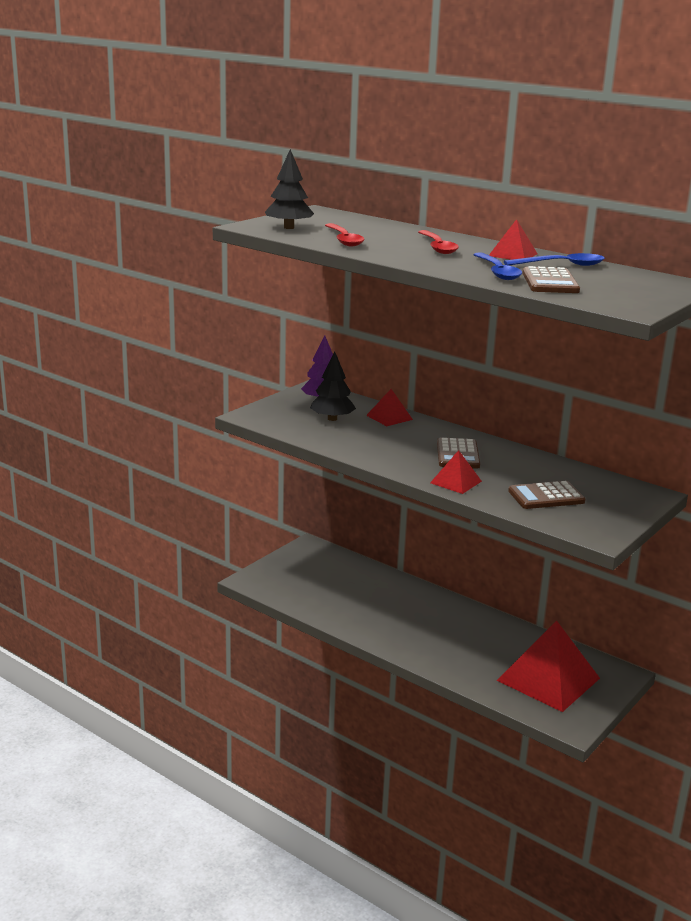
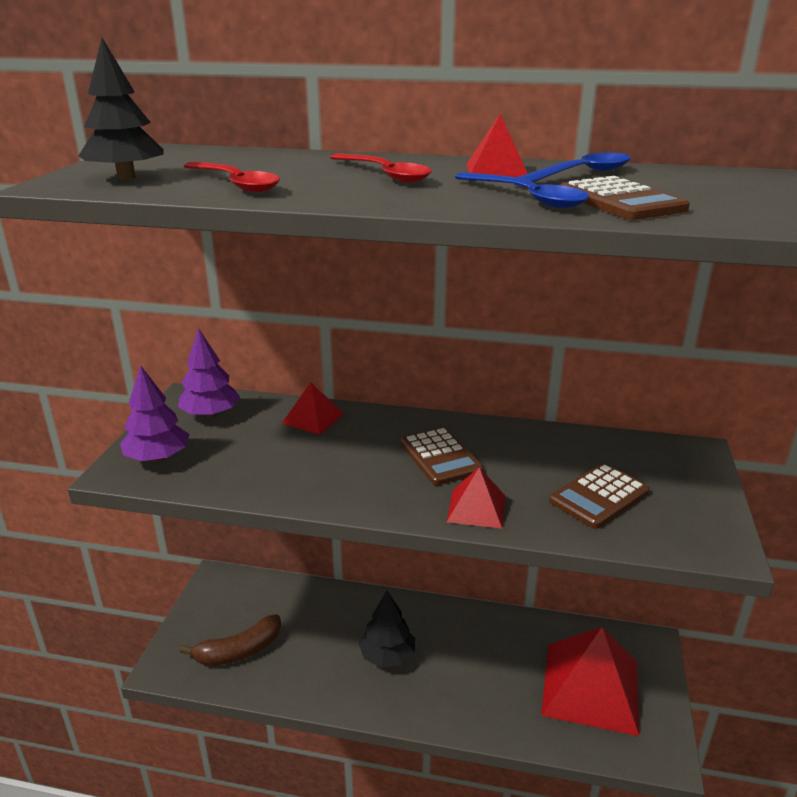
camera: 25 degrees left, 5 degrees up
black tree [310,351,356,421] -> black tree moved to [359,591,415,668]
none -> purple tree [120,365,190,462]
none -> brown banana [180,614,282,666]

